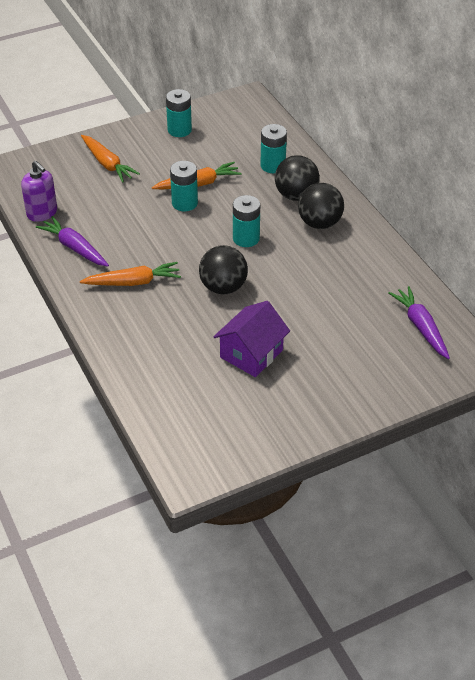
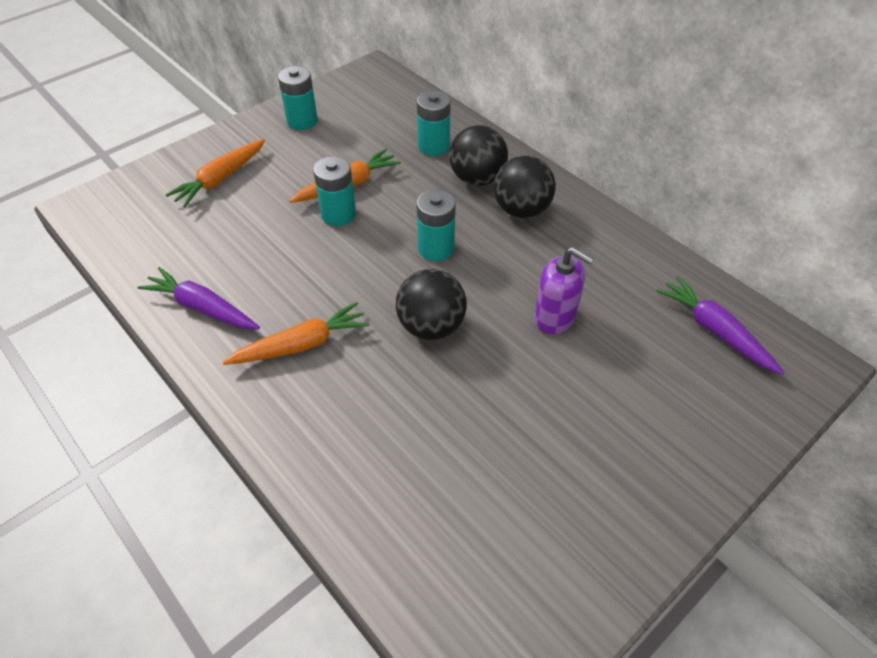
camera: 15 degrees left, 5 degrees up
purple soap dispenser [21,161,57,222] -> purple soap dispenser moved to [534,247,594,334]
orange carrot [81,135,140,183] -> orange carrot turned 90 degrees clockwise [166,139,265,207]
purple house [213,301,290,377] -> none

